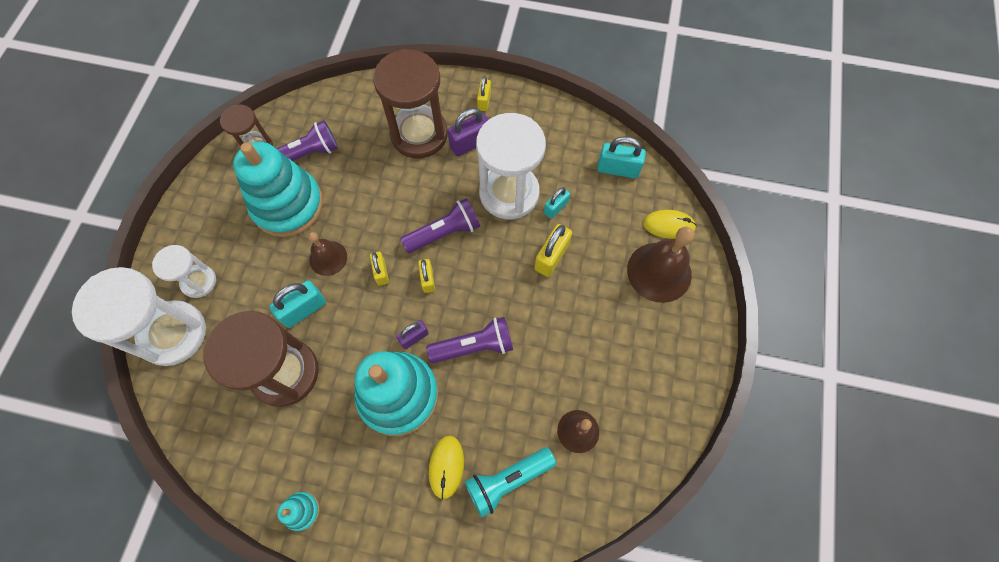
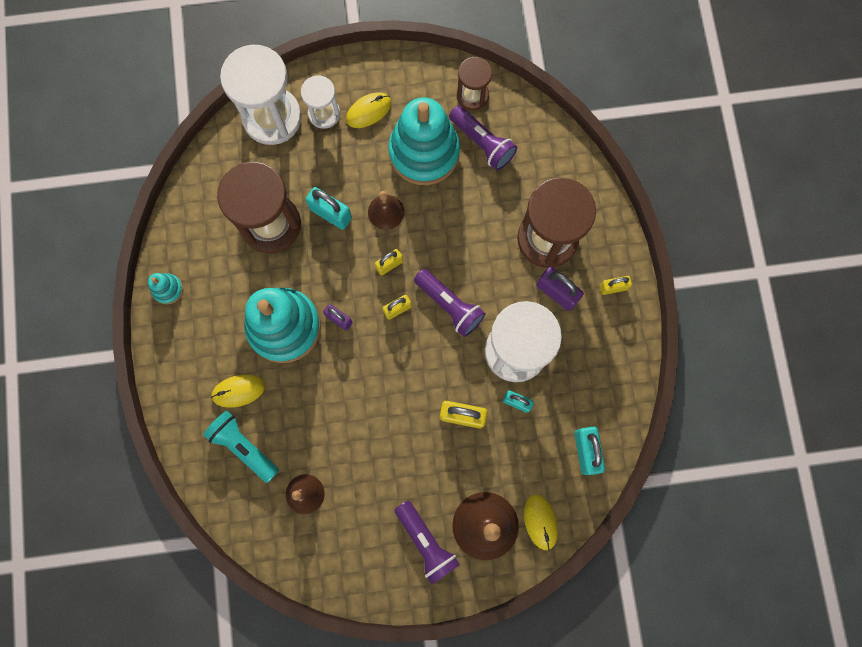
camera: 70 degrees right, 10 degrees up
purple flashlight [427,317,513,363] -> purple flashlight moved to [395,500,460,584]
none -> yellow mouse [346,92,391,128]

